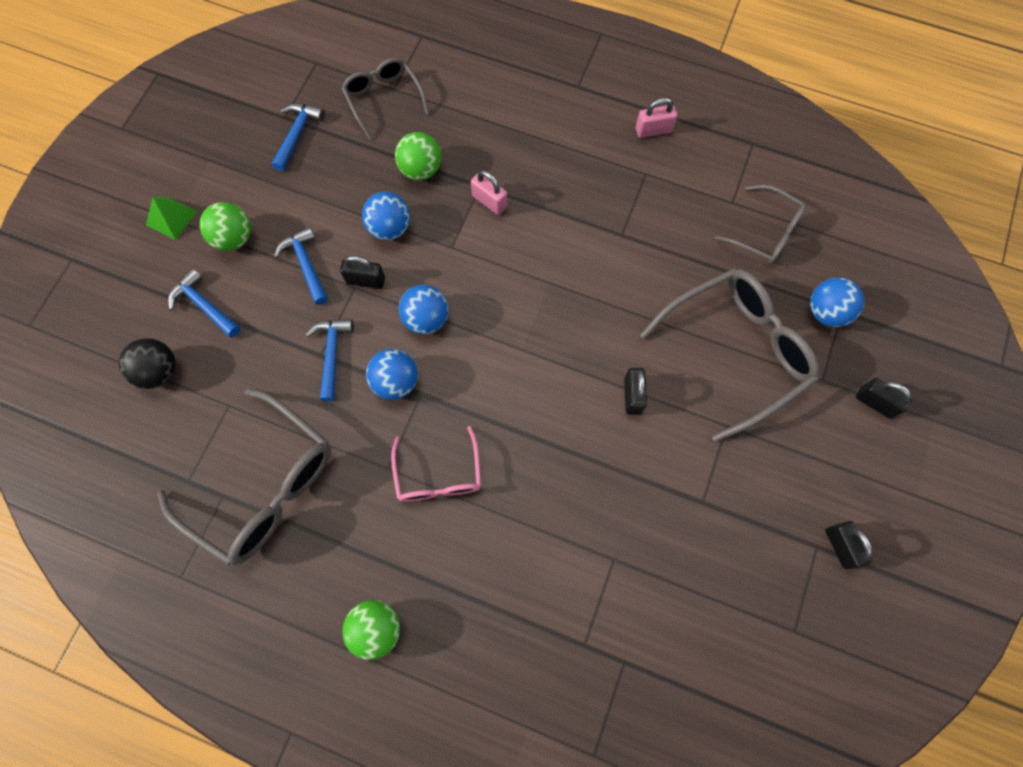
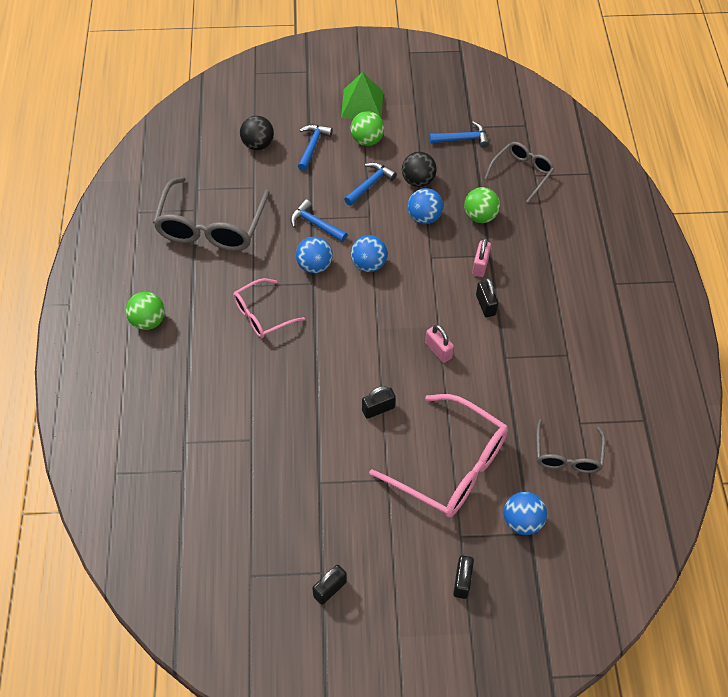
camera: 65 degrees right, 15 degrees down
green pyramid [146,197,197,240] -> green pyramid [341,72,383,119], size x1.54
blue hammer [306,319,354,402] -> blue hammer turned 120 degrees counterclockwise [290,199,348,242]
black padlock [340,256,385,289] -> black padlock moved to [476,278,498,317]
pink padlock [636,98,677,138] -> pink padlock moved to [425,325,454,363]
grey glasses [640,269,819,442] -> pink glasses [369,394,508,517]
none -> black ball [402,152,437,187]

